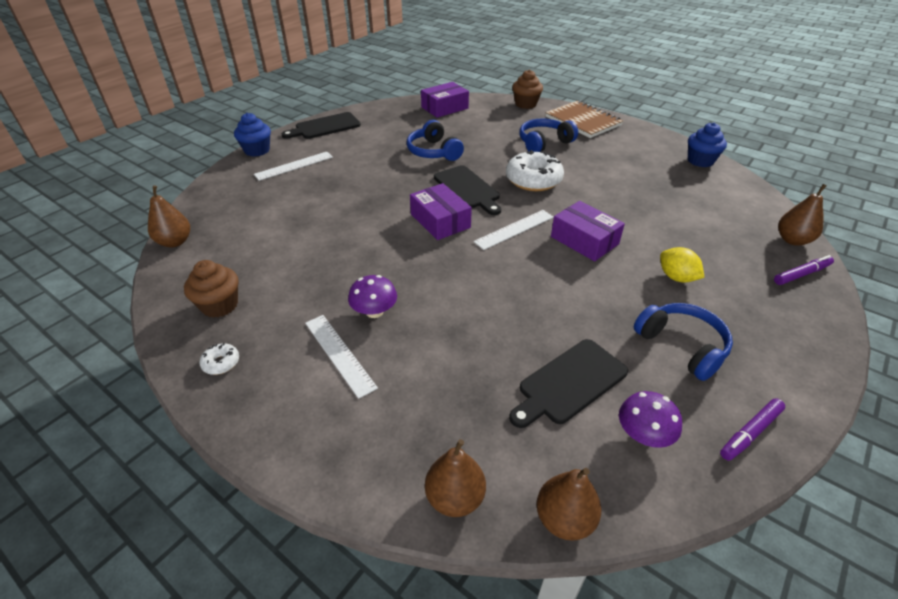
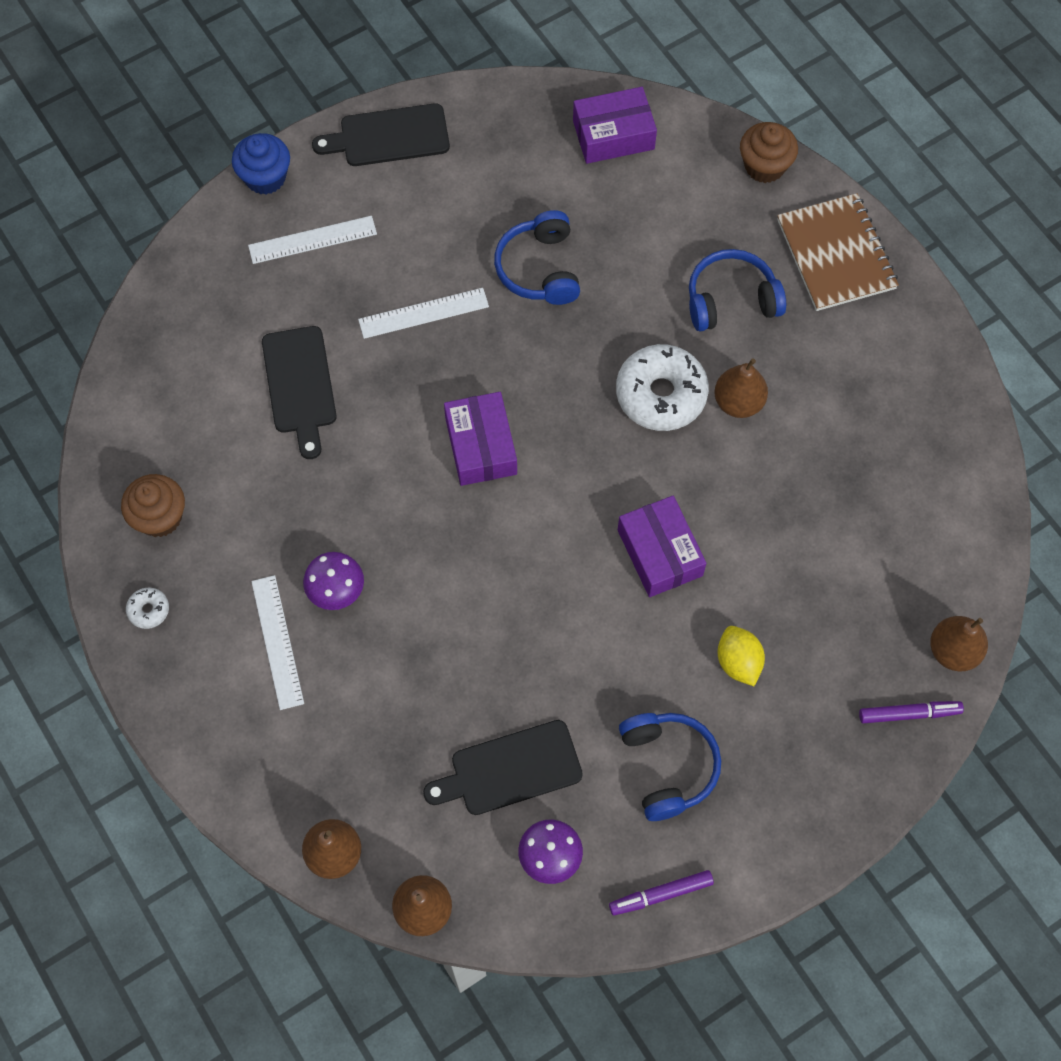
camera: 20 degrees right, 25 degrees up
brown pear [148,185,190,247] -> brown pear moved to [714,358,768,418]
black cutting board [434,165,501,215] -> black cutting board moved to [262,326,337,459]
white ruler [473,210,554,250] -> white ruler moved to [358,288,489,339]
blue cupcake [688,122,727,167] -> none

